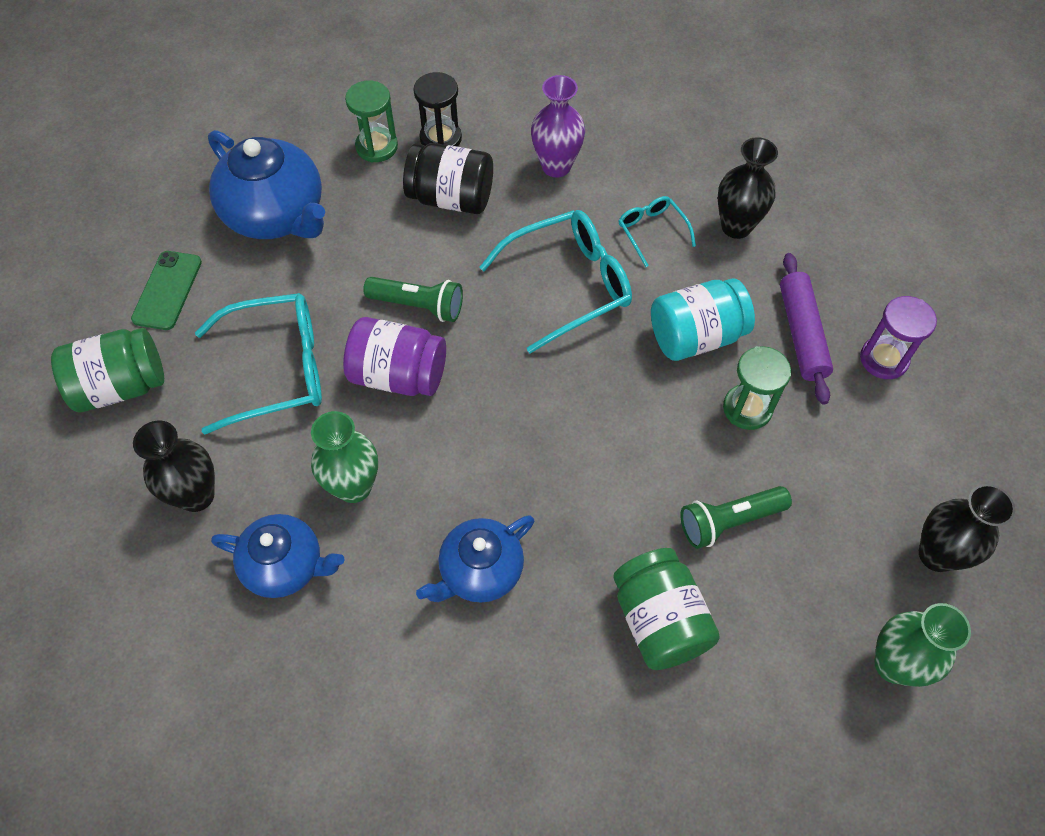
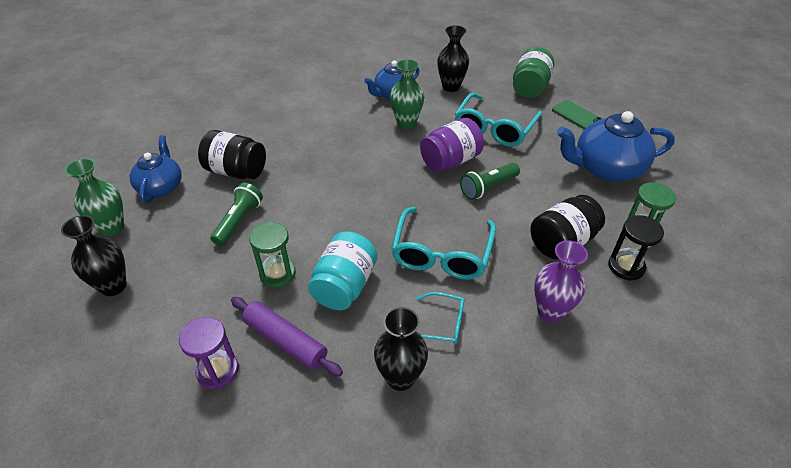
camera: 130 degrees right, 15 degrees down
blue teapot [416,515,534,603] -> blue teapot moved to [130,135,182,204]
green jar [613,548,720,670] -> black jar [198,130,266,179]

